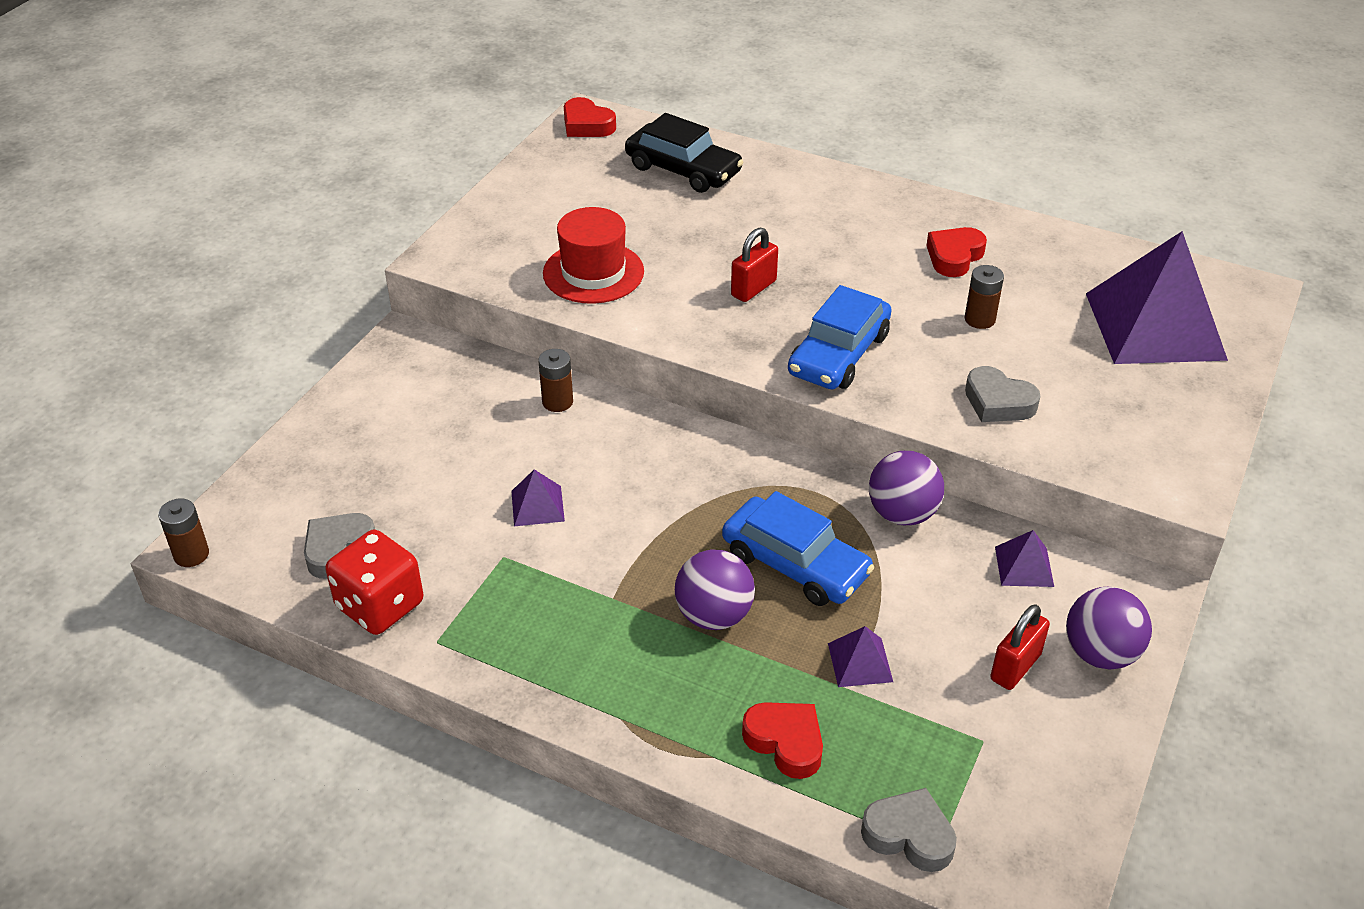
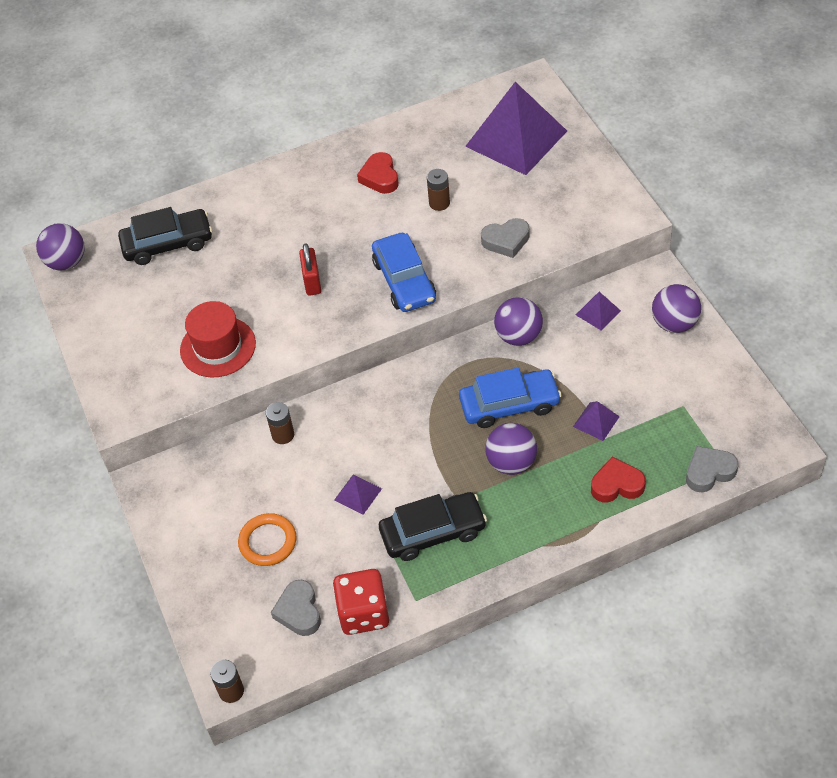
camera: 45 degrees left, 10 degrees up
red heart [564,97,616,137] -> purple ball [36,223,85,270]
red padlock [990,604,1050,690] -> none
none -> orange ring [238,513,296,566]
none -> black car [379,492,487,561]

